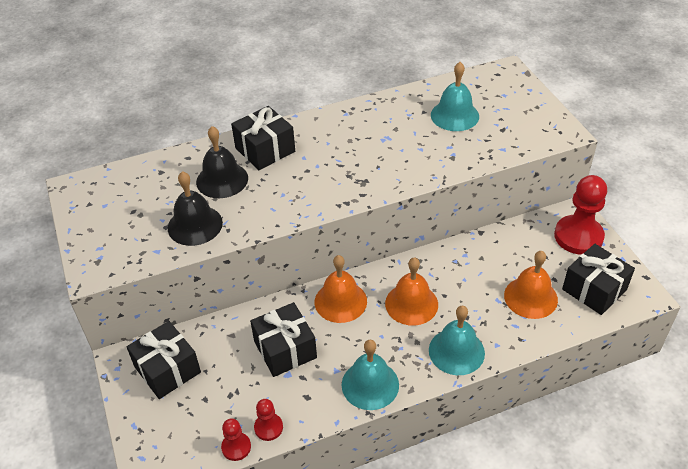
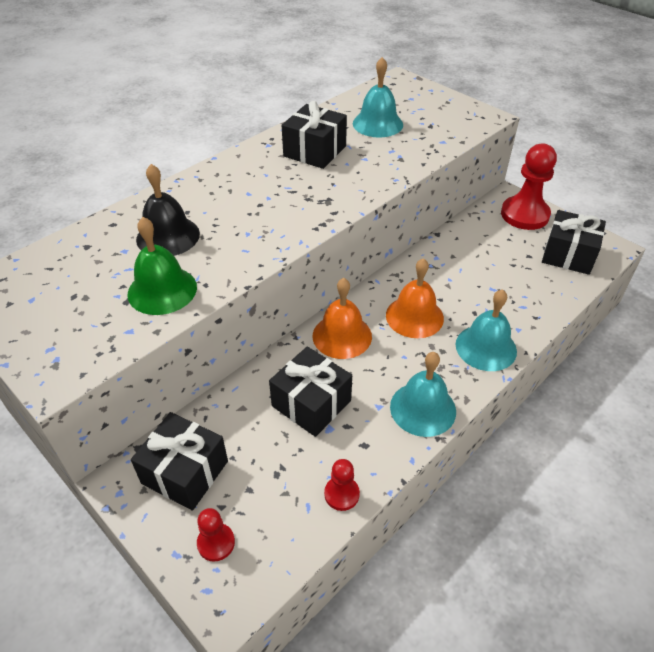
camera: 25 degrees left, 0 degrees up
black bell [168,171,223,246] -> green bell [127,217,197,315]
red pawn [221,418,251,461] -> red pawn moved to [197,508,235,562]
black gift [231,106,295,170] -> black gift moved to [281,101,347,169]
orange bell [504,251,558,319] -> none

